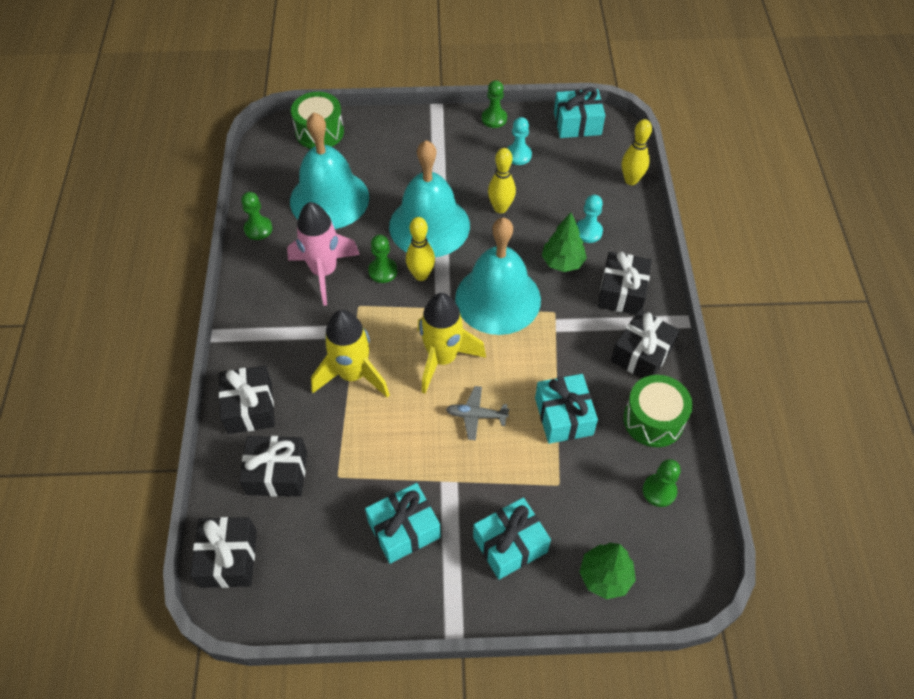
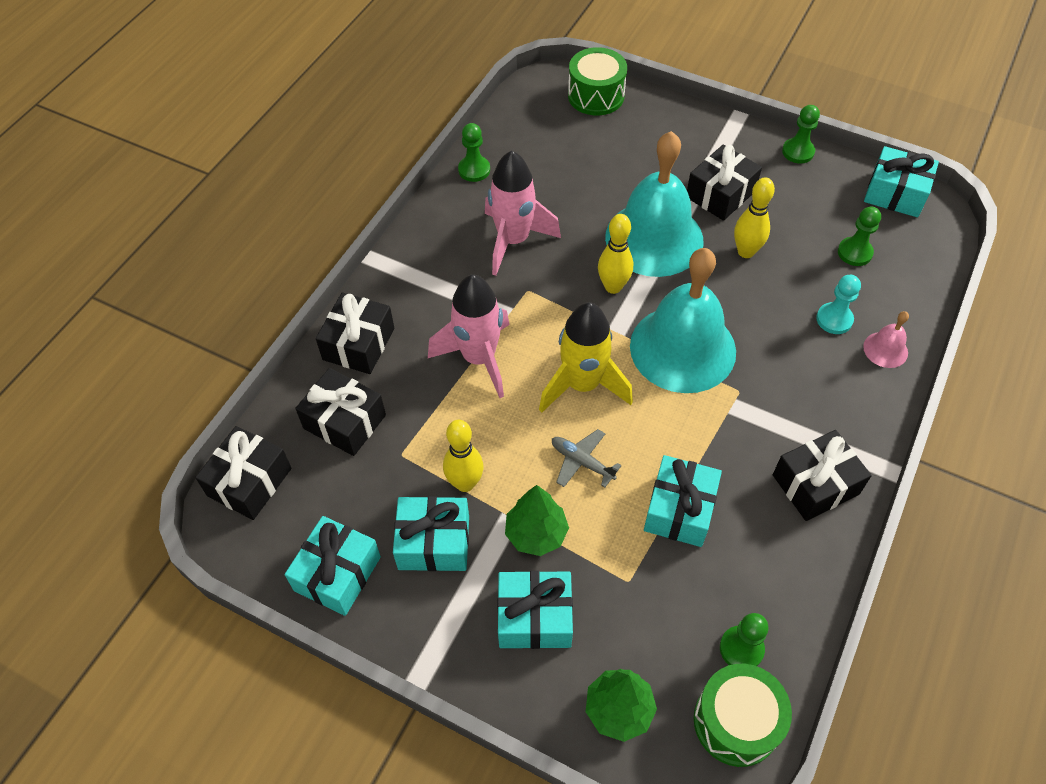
camera: 30 degrees right, 0 degrees up
turquoise bell [290,112,369,229] -> none
yellow rocket [311,310,390,398] -> pink rocket [428,274,510,398]
green pawn [368,235,398,283] -> green pawn moved to [838,207,881,266]
turquoise pawn [507,117,532,165] -> none
green tree [542,213,587,272] -> green tree moved to [505,485,569,556]
black gift [598,252,652,315] -> black gift moved to [687,144,762,221]
yellow bowling pin [622,119,652,185] -> yellow bowling pin moved to [443,420,484,492]
green drum [623,375,693,447] -> green drum moved to [694,664,792,767]
none -> turquoise gift [285,516,381,616]
none -> pink bell [863,311,909,368]

